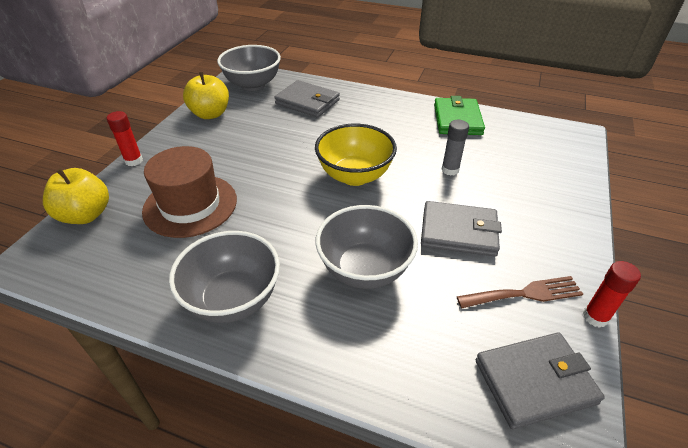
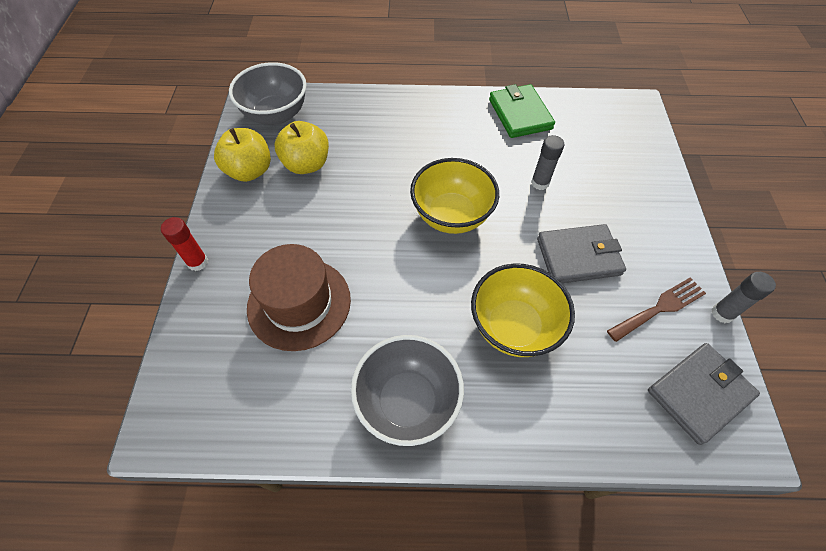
camera: 20 degrees left, 15 degrees up
yellow apple [43,168,109,224] -> yellow apple moved to [275,121,329,174]
grey wallet [274,80,340,118] -> none
grey bowl [315,205,418,289] -> yellow bowl [471,263,575,357]
red glue stick [583,261,641,328] -> grey glue stick [712,272,776,323]

